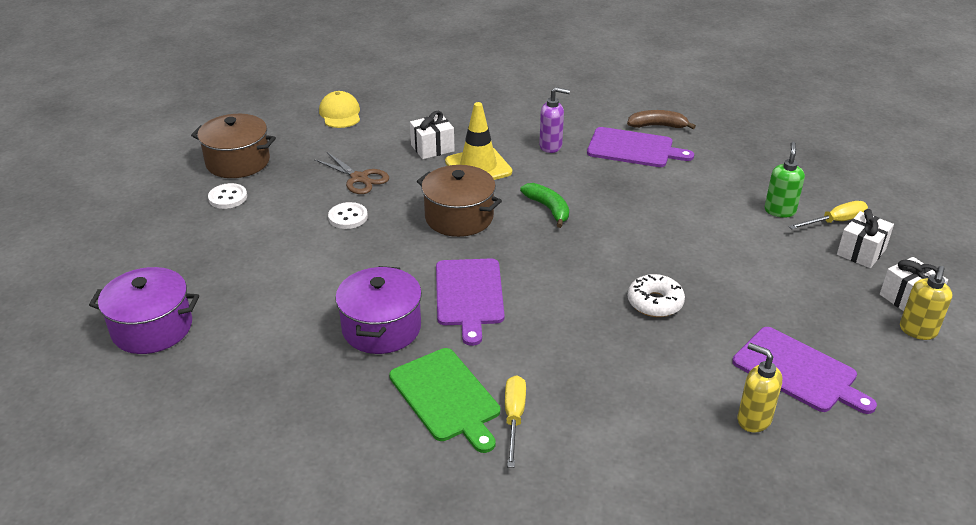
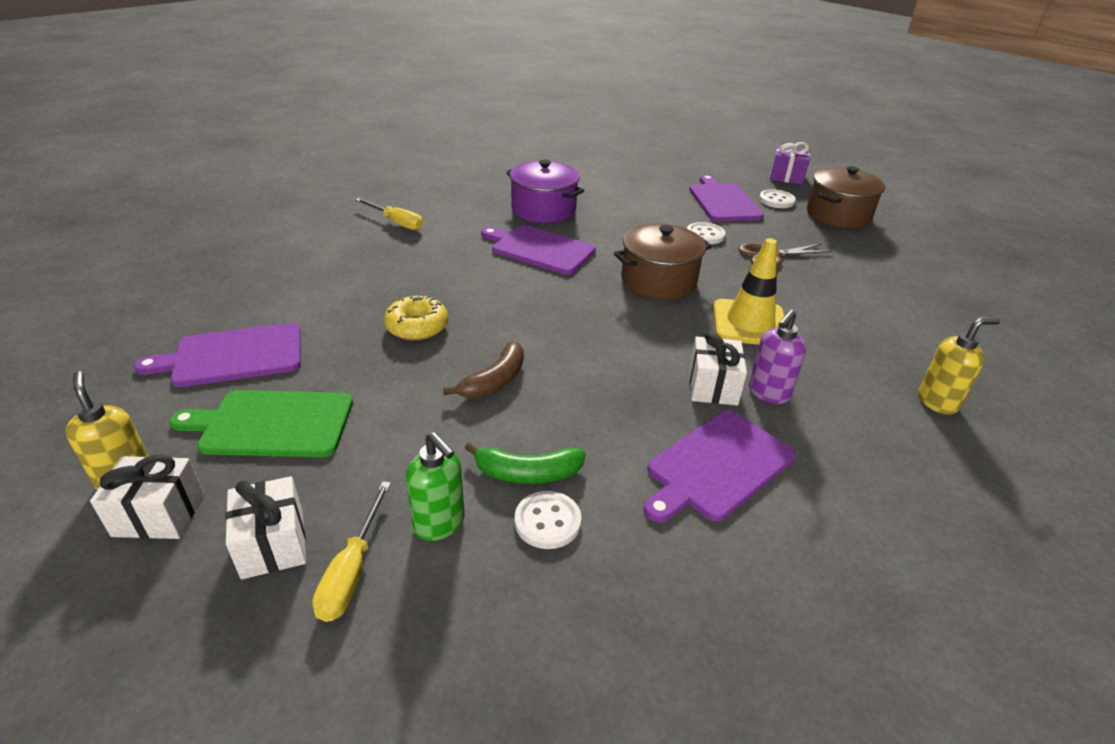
camera: 120 degrees right, 0 degrees up
purple pot [89,267,199,354] -> none
yellow cap [319,91,360,128] -> none
green cutting board [389,348,500,453] -> green cutting board moved to [169,390,353,457]
white gift [410,111,455,159] -> white gift moved to [689,331,747,405]
green banana [520,183,569,228] -> green banana moved to [465,442,586,484]
brown banana [627,110,696,129] -> brown banana moved to [443,342,524,398]
white donut [627,274,685,317] -> yellow donut [384,295,448,341]
yellow soap dispenser [737,343,782,433] -> yellow soap dispenser moved to [918,317,1000,415]
none -> white button [515,491,581,549]
none -> purple cutting board [689,174,764,222]
none -> purple gift [770,142,811,185]

